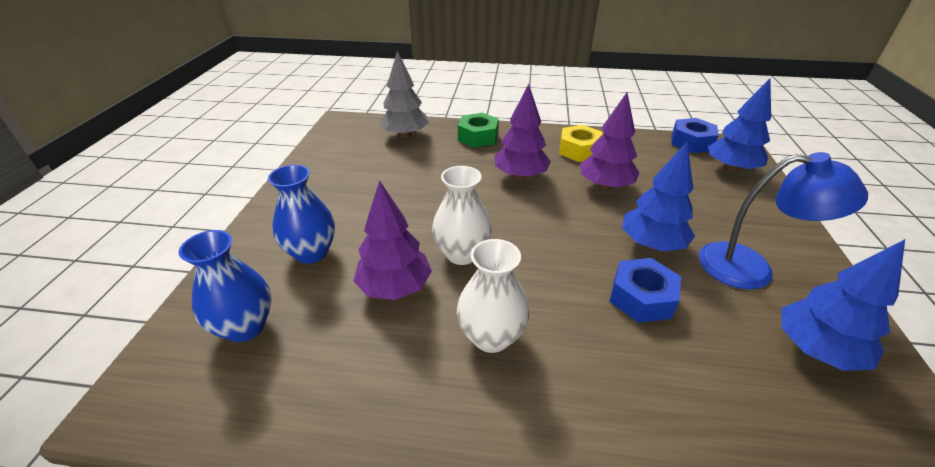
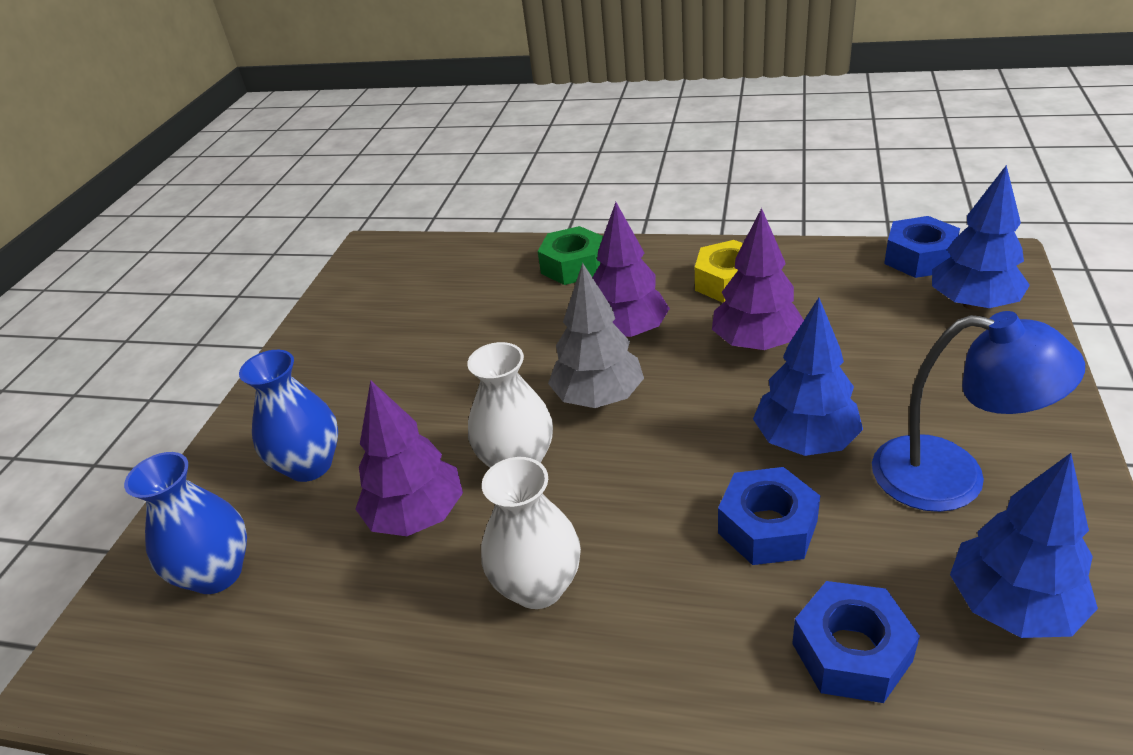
camera: 10 degrees right, 0 degrees up
grey tree [379,51,429,138] -> grey tree moved to [548,263,644,408]
none -> blue nut [792,581,920,703]

